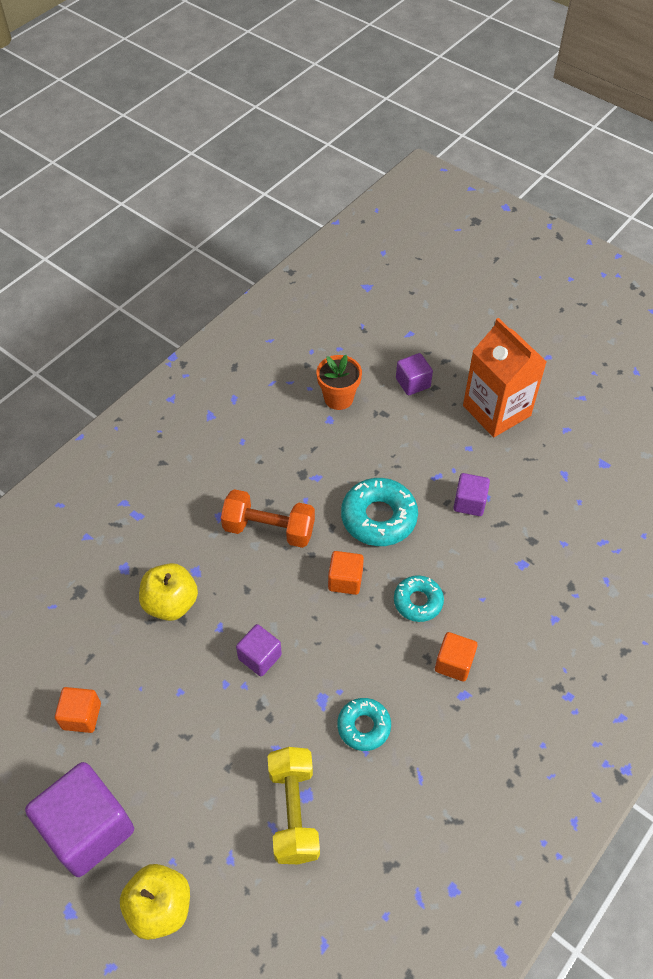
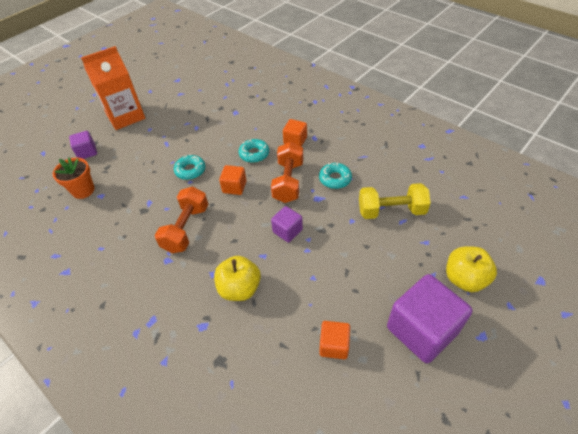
camera: 85 degrees left, 5 degrees down
turquoise donut [341,478,418,546] -> turquoise donut [174,154,206,180], size x0.62
purple cube [453,473,490,516] -> none
none -> orange dumbbell [271,142,303,203]

